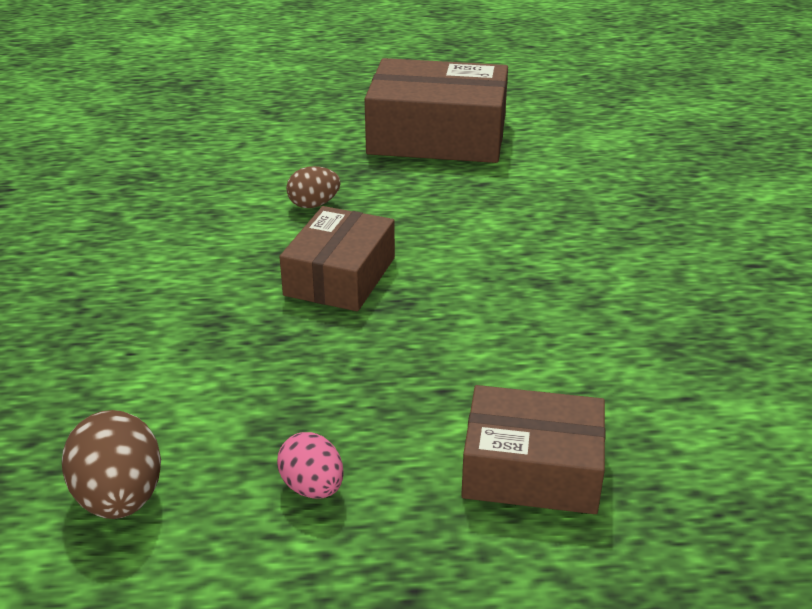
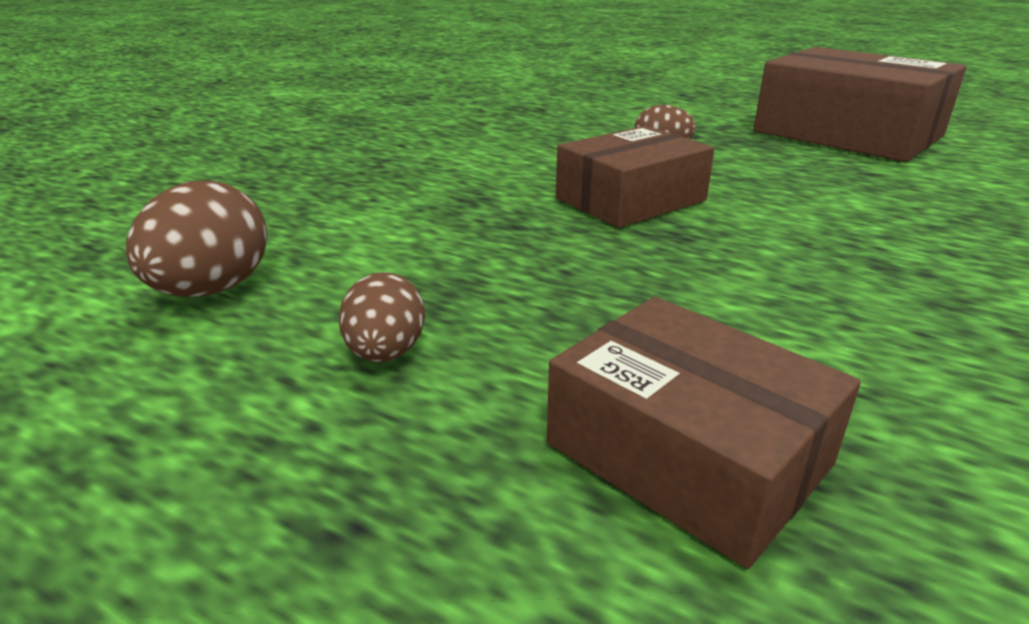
camera: 35 degrees right, 5 degrees down
pink egg [277,432,343,499] -> brown egg [339,272,425,362]

